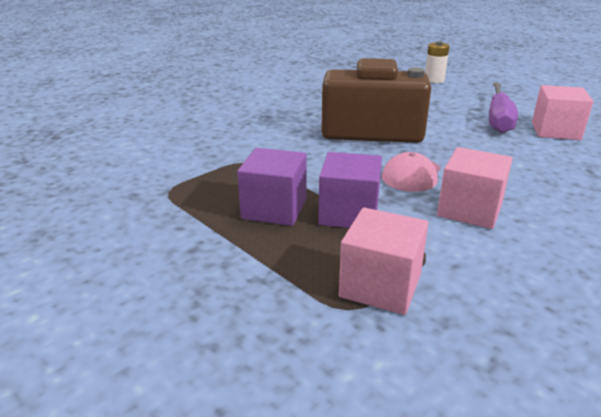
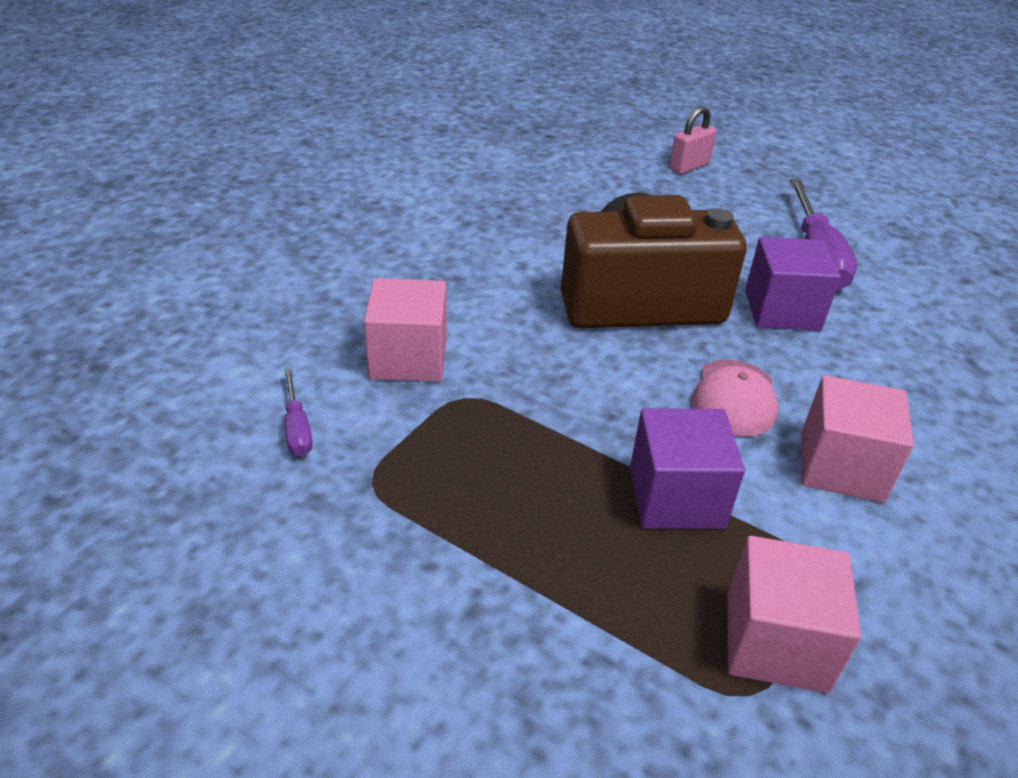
camera: 15 degrees left, 10 degrees up
purple cube [237,148,306,226] -> purple cube moved to [745,237,841,331]
white battery [425,41,449,83] -> pink padlock [669,106,716,174]
pink cube [532,85,594,140] -> pink cube moved to [364,278,447,382]
none -> purple screwdriver [284,368,313,456]

